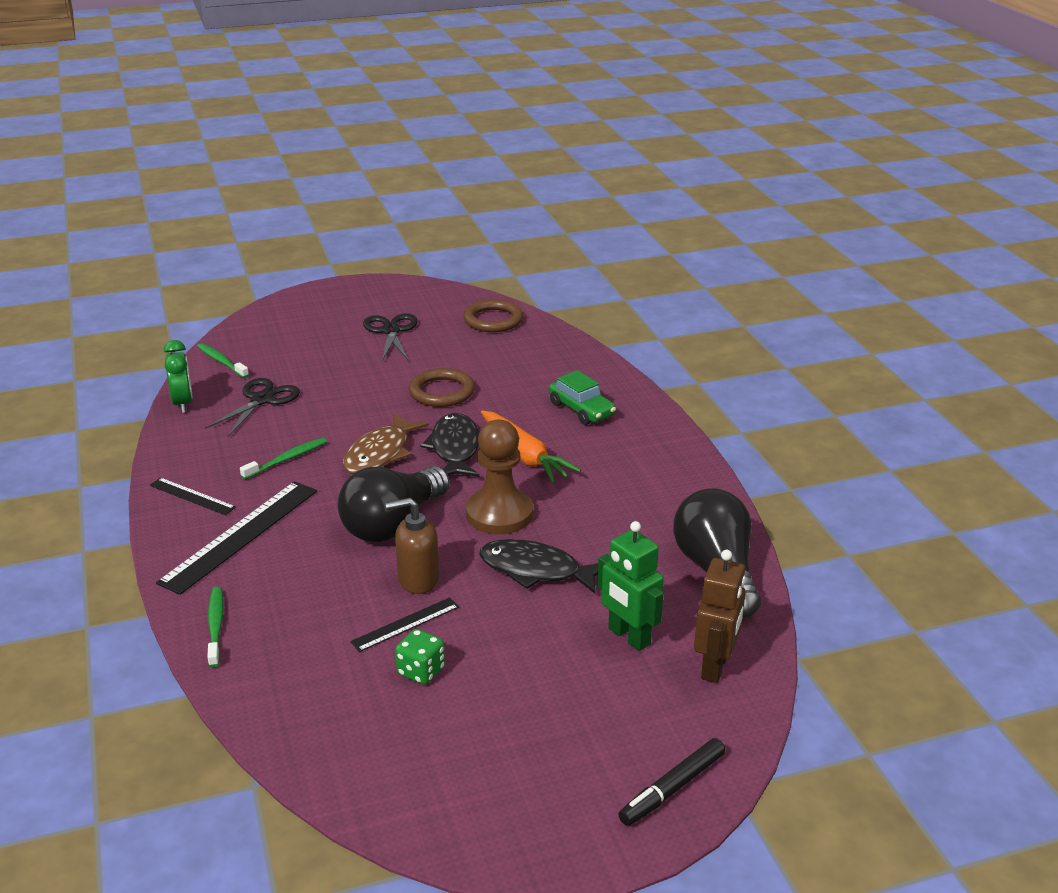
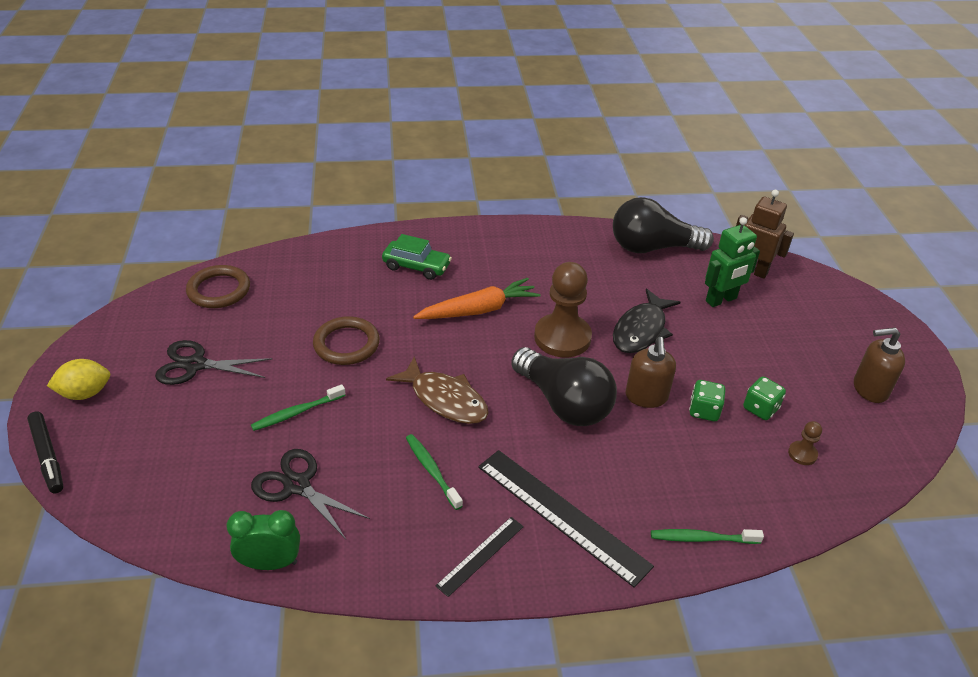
camera: 80 degrees left, 10 degrees up
green toothbrush [197,343,249,378] -> green toothbrush moved to [251,384,346,431]
black ruler [350,597,459,652] -> green dice [689,380,725,421]
black fish [420,413,480,477] -> none
green car [549,370,616,425] -> green car turned 45 degrees clockwise [382,234,452,280]
black marker [618,738,725,826] -> black marker moved to [27,412,63,493]
none -> yellow lemon [47,359,110,400]
none -> brown pawn [788,421,822,465]
none -> brown soap dispenser [854,328,905,403]

